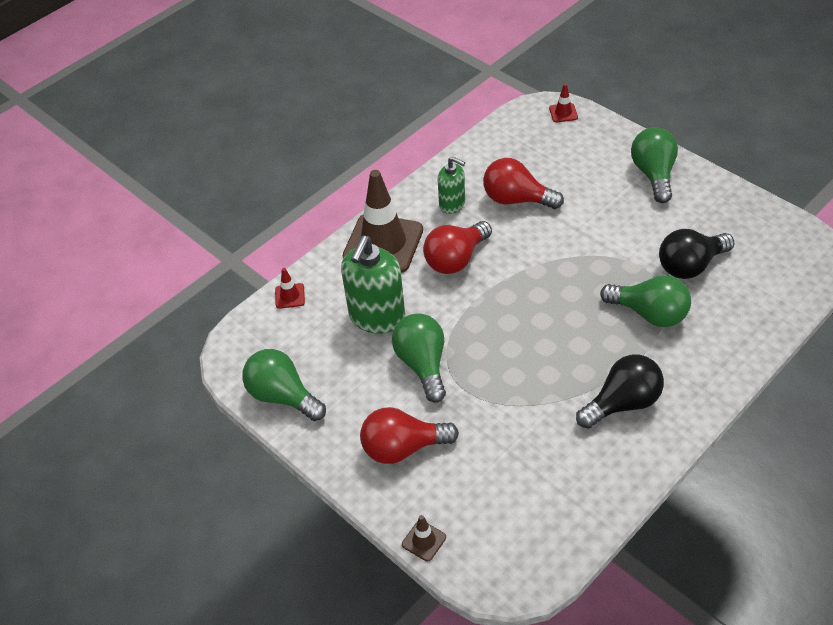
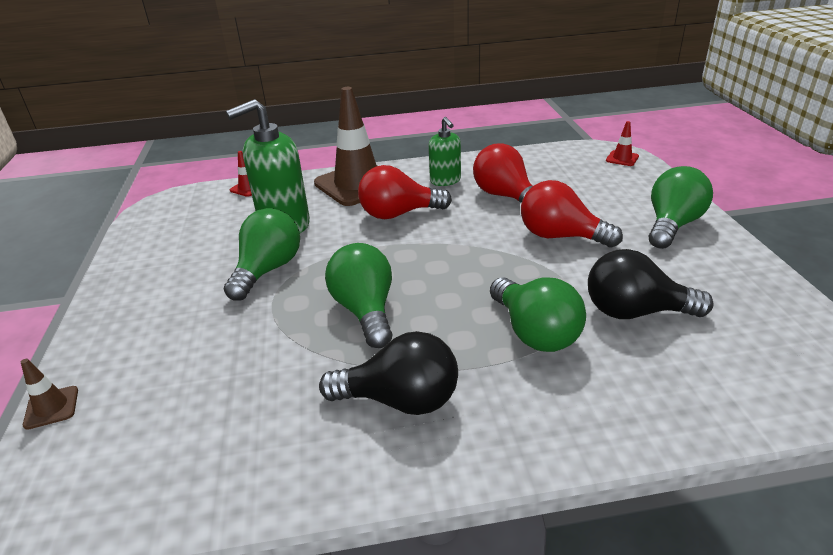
camera: 35 degrees right, 15 degrees down
green light bulb [242,349,326,421] -> green light bulb moved to [325,243,392,348]
red light bulb [360,407,459,464] -> red light bulb moved to [521,180,623,248]

